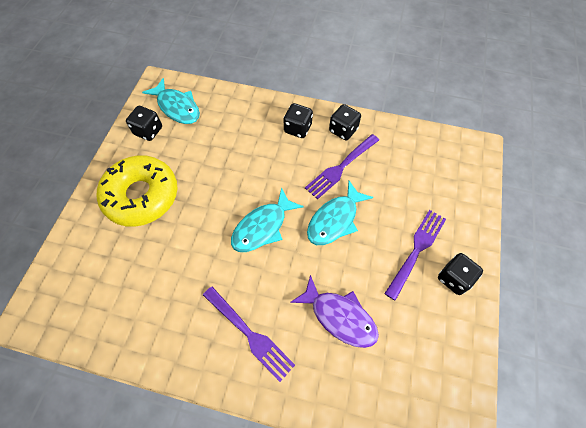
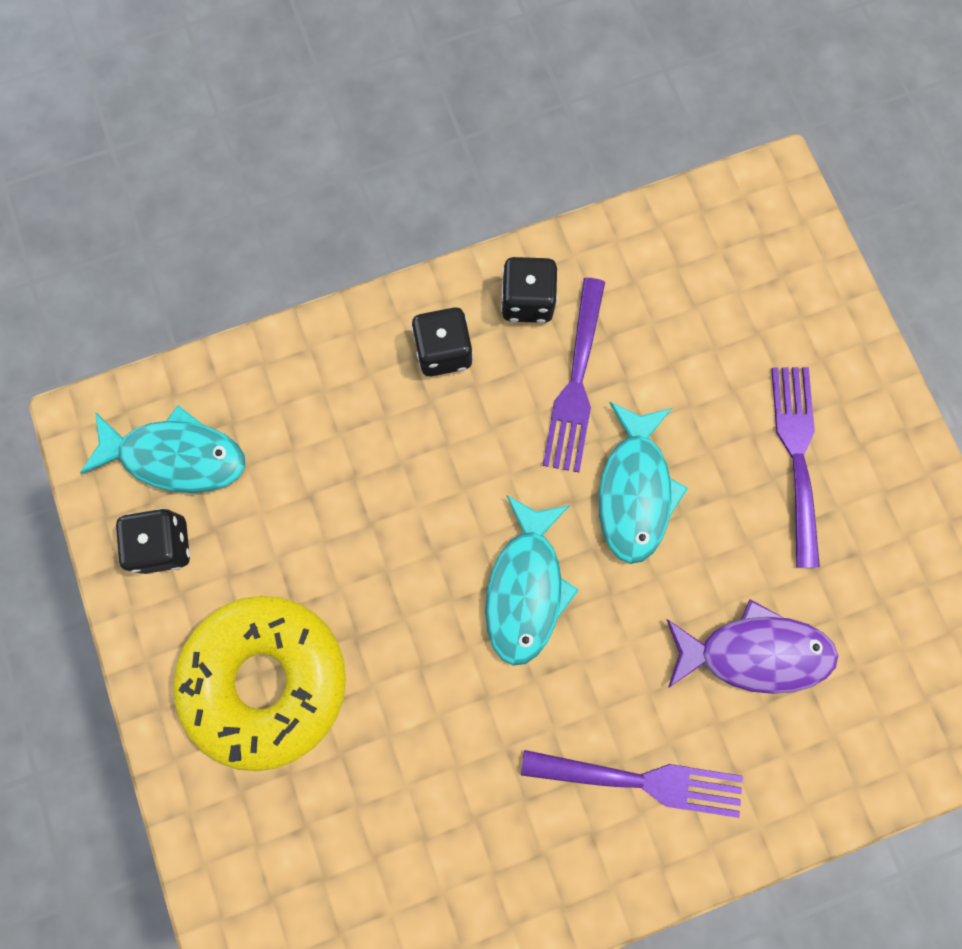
camera: 35 degrees left, 15 degrees up
black dice [438,253,483,295] -> none

